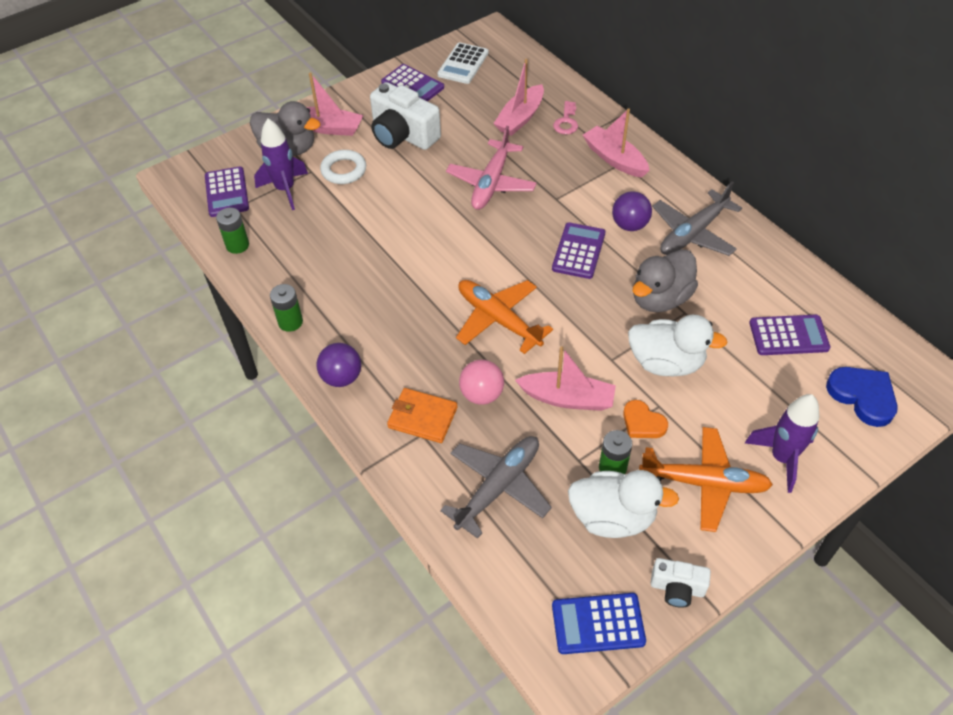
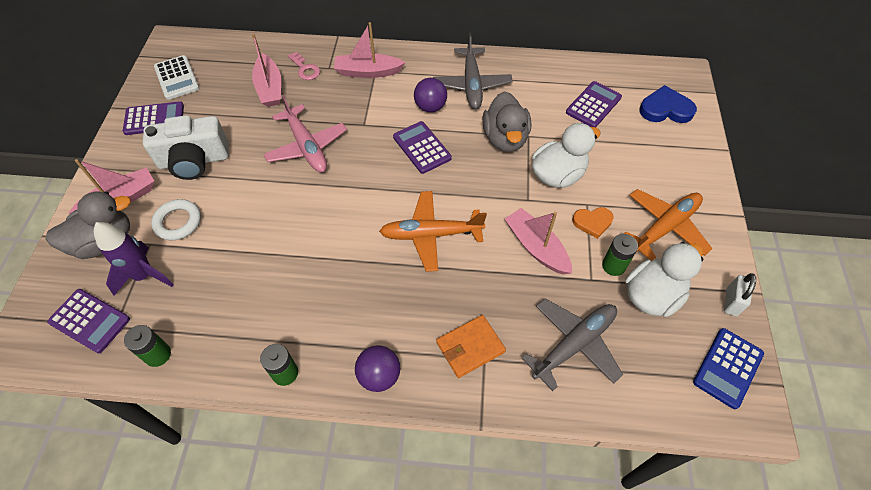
camera: 50 degrees left, 5 degrees up
grey plane [440,436,552,539] -> grey plane turned 60 degrees clockwise [522,298,623,391]
pink ball [459,360,504,405] -> none
pink boat [515,346,616,411] -> pink boat turned 90 degrees counterclockwise [505,208,572,275]
white camera [651,558,711,608] -> white padlock [724,273,756,316]
purple rocket [745,394,819,493] -> none

